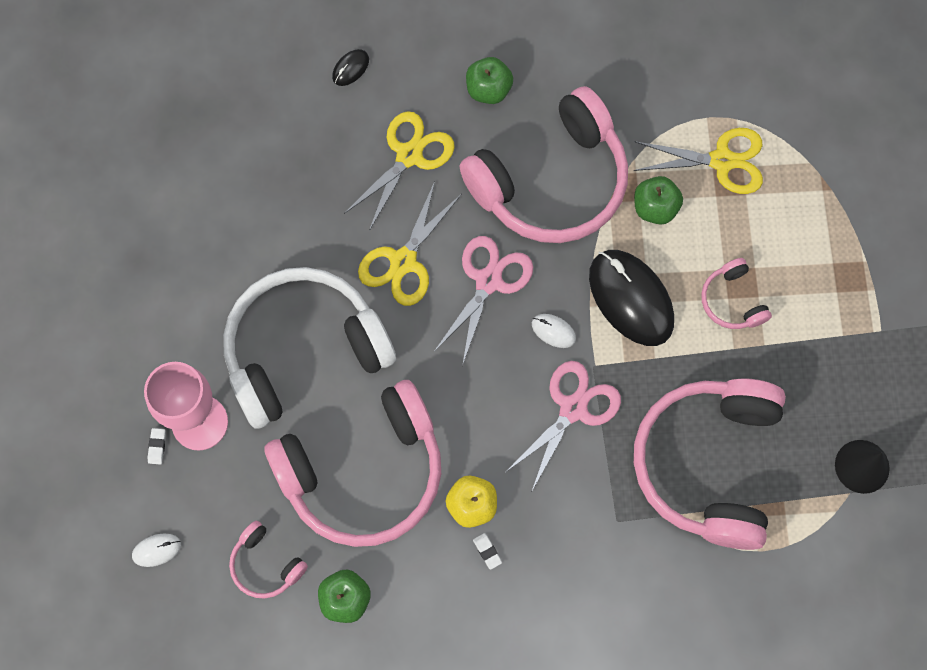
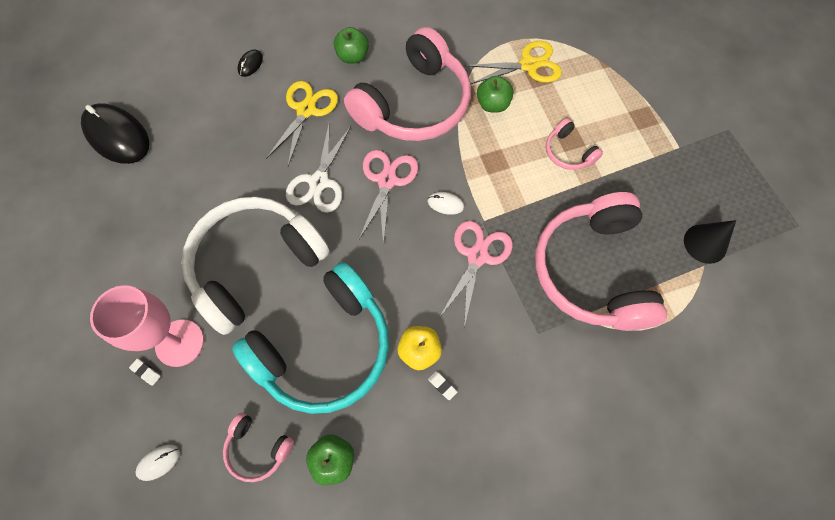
camera: 15 degrees left, 5 degrees down
white eraser [147,428,166,465] -> white eraser turned 45 degrees counterclockwise [129,358,161,386]
pink headphones [264,380,441,547] -> turquoise headphones [232,262,389,414]
yellow scissors [358,181,462,306] -> white scissors [286,124,351,213]
black mouse [589,250,674,346] -> black mouse moved to [81,103,149,164]

